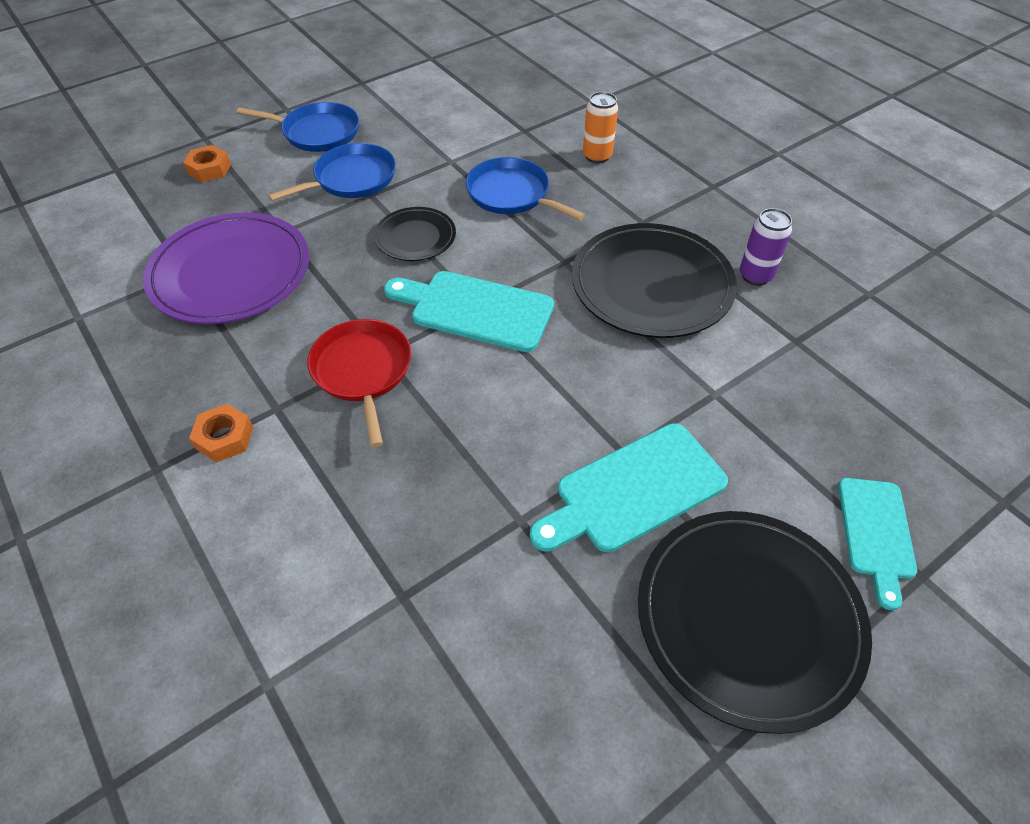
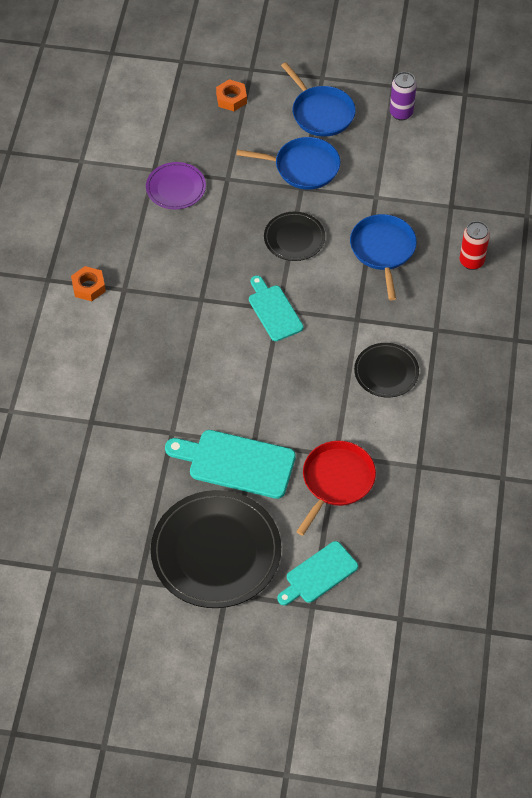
camera: 45 degrees right, 5 degrees up
purple plate [143,213,309,324] -> purple plate [146,162,206,209], size x0.53
red pan [307,319,411,447] -> red pan moved to [296,441,376,536]
turquoise cutting board [384,271,554,352] -> turquoise cutting board [249,275,303,341], size x0.65
black plate [572,223,737,338] -> black plate [354,343,419,398], size x0.53
orange can [583,92,618,164] -> red can [460,221,490,270]
purple can [740,208,792,286] -> purple can moved to [390,72,416,120]

